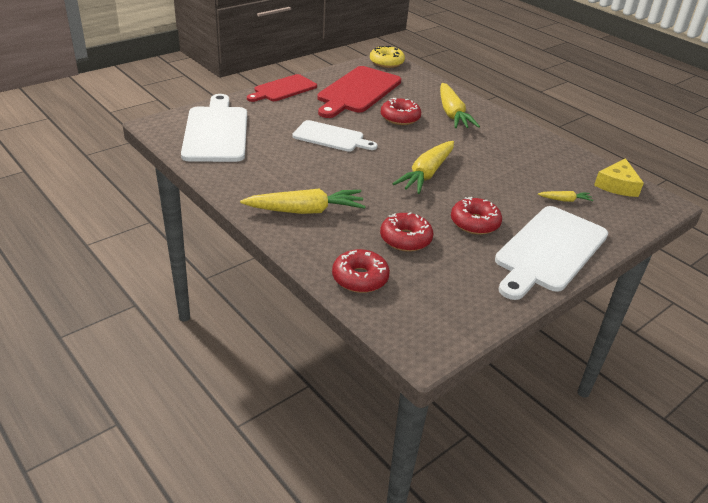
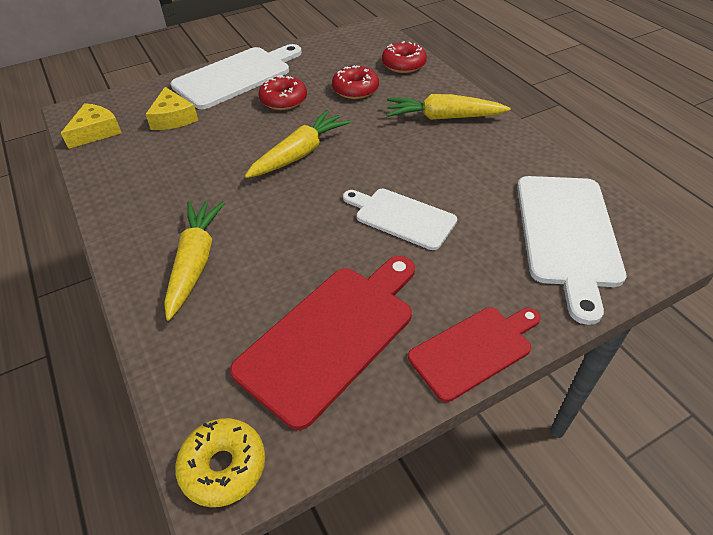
camera: 165 degrees left, 10 degrees up
red donut [381,98,421,125] -> none
yellow carrot [538,191,593,202] -> yellow cheese [146,87,198,130]

